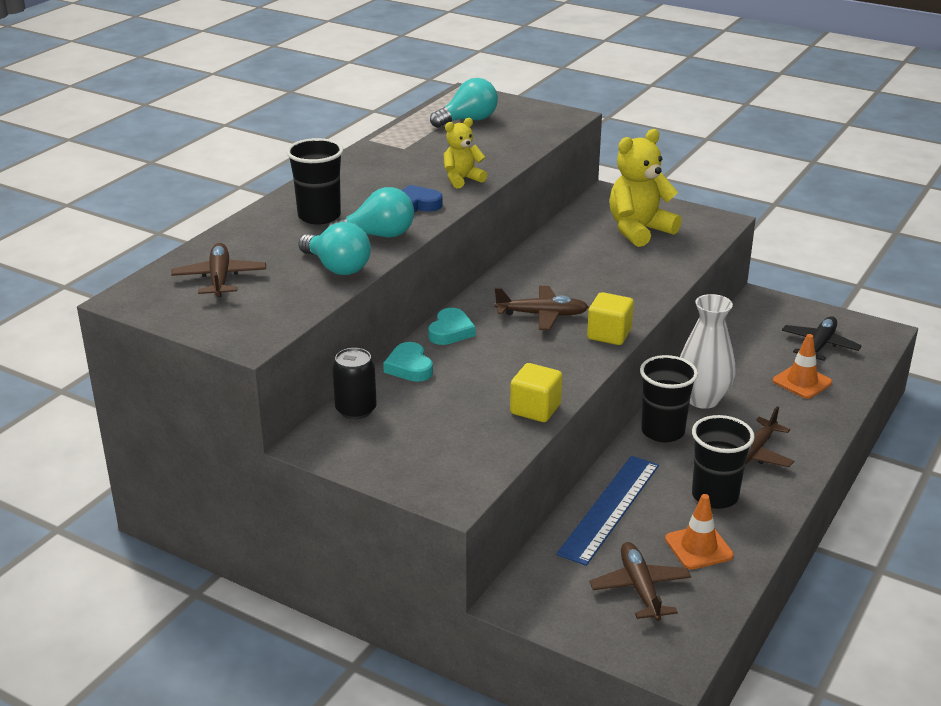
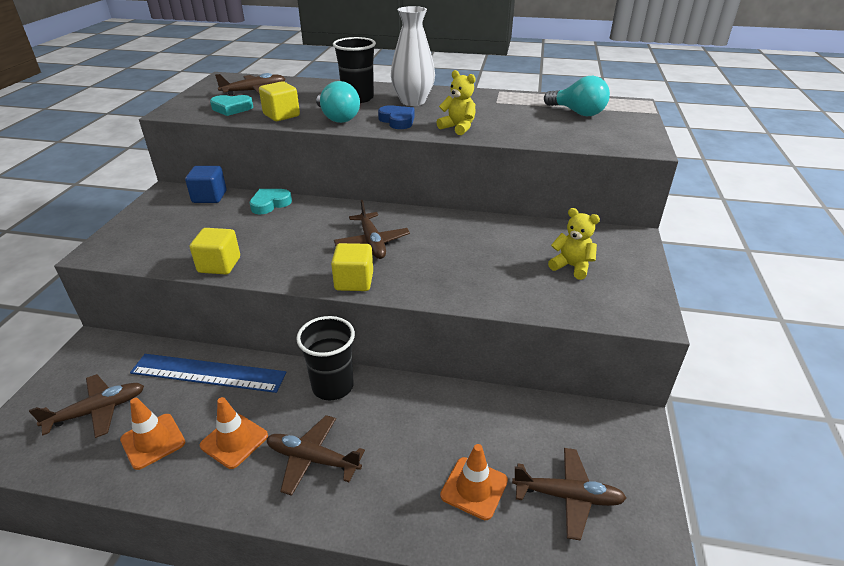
camera: 70 degrees right, 5 degrees up
turquoise light bulb [298,222,371,275] -> yellow cube [259,81,300,121]
black can [332,348,377,419] -> blue cube [185,166,226,203]
turquoise heart [428,308,476,345] -> turquoise heart moved to [210,95,253,116]
yellow teddy bear [609,129,682,247] -> yellow teddy bear [548,208,600,280], size x0.57
white vase [680,294,736,409] -> white vase moved to [391,6,435,106]
black cup [692,415,755,509] -> orange traffic cone [200,397,268,469]
black plane [782,316,862,361] -> brown plane [512,448,627,541]

